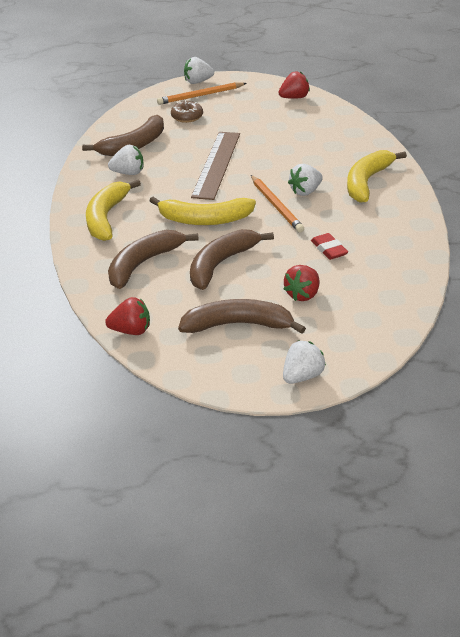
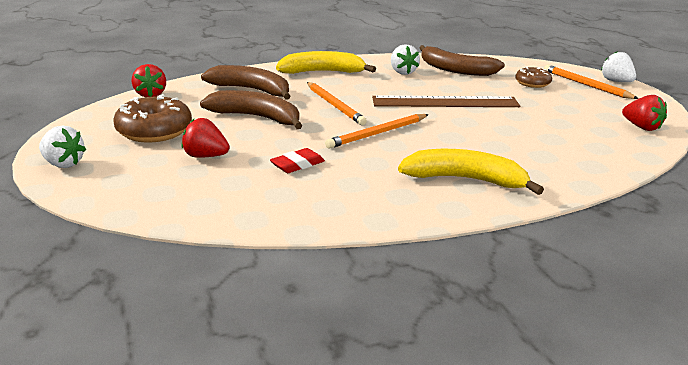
camera: 75 degrees right, 10 degrees down
yellow banana [149,197,256,225] -> orange pencil [307,82,367,125]
brown banana [178,299,306,334] -> brown donut [114,94,192,142]
white strawberry [288,164,323,196] -> none

